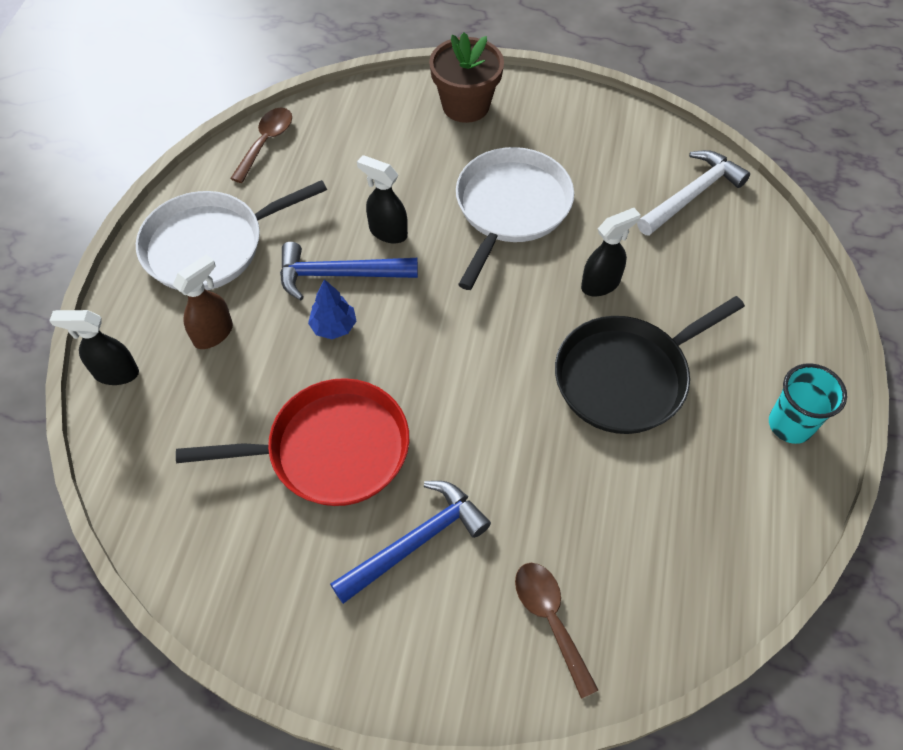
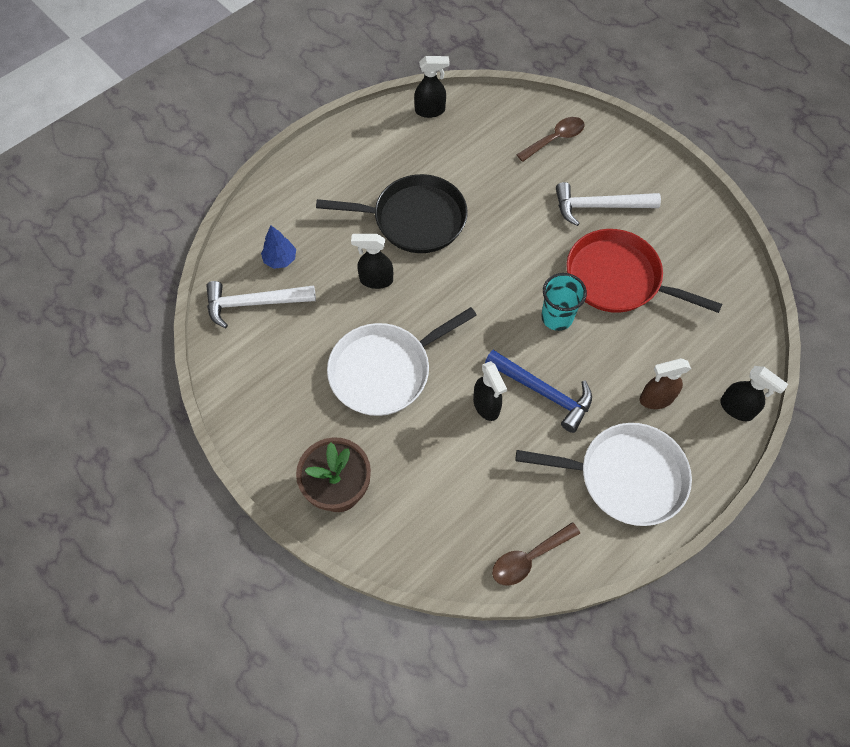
camera: 145 degrees left, 5 degrees up
blue tree [308,279,357,339] -> blue tree moved to [261,225,296,269]
blue hammer [330,481,491,604] -> white hammer [556,182,661,226]
brown spoon [515,563,598,699] -> brown spoon turned 135 degrees counterclockwise [517,117,585,162]
turquoise cup [769,363,847,444] -> turquoise cup moved to [541,273,587,331]
none -> black spray bottle [414,56,449,118]

